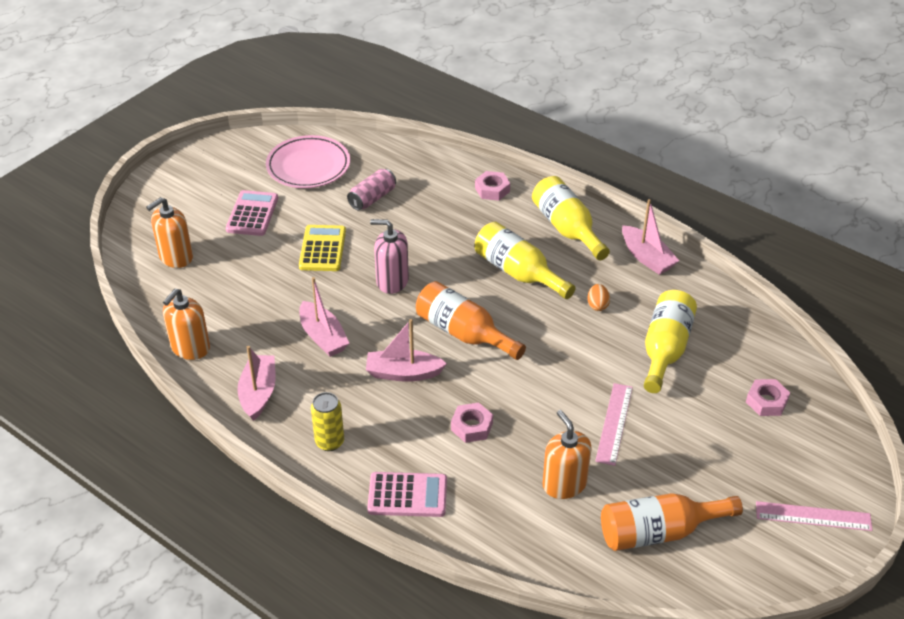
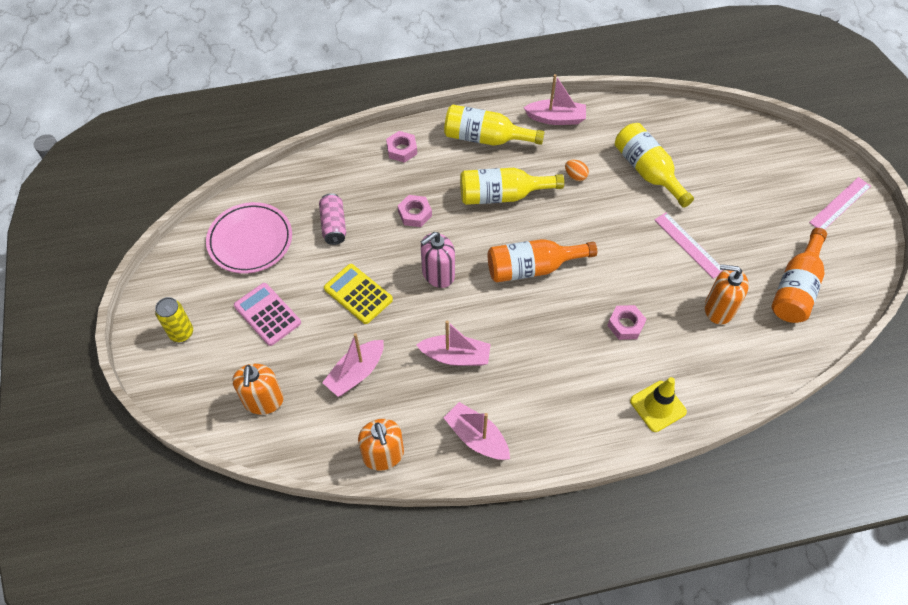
camera: 50 degrees left, 15 degrees up
yellow can [311,392,344,451] -> yellow can moved to [155,297,193,342]
pink boat [366,319,447,382] -> pink boat moved to [322,333,384,397]
pink calculator [367,472,447,517] -> yellow traffic cone [630,377,687,432]
pink nut [746,379,790,416] -> pink nut moved to [398,195,432,227]

